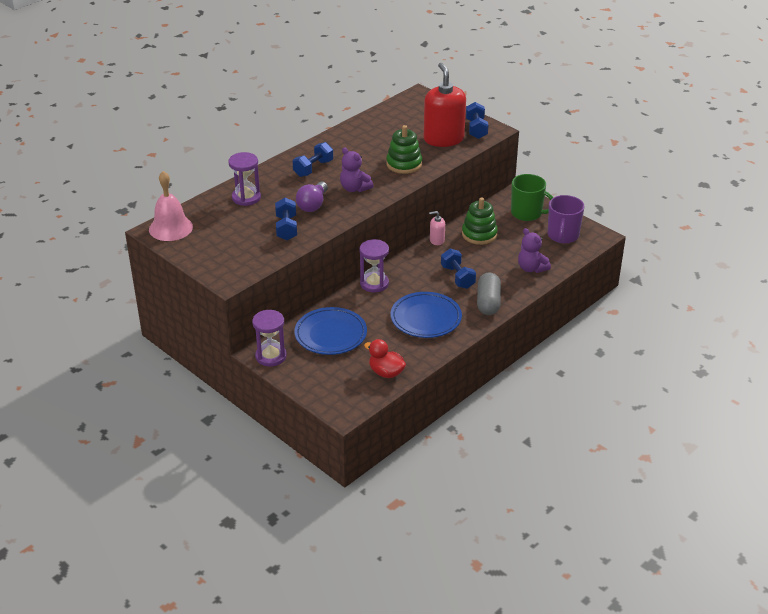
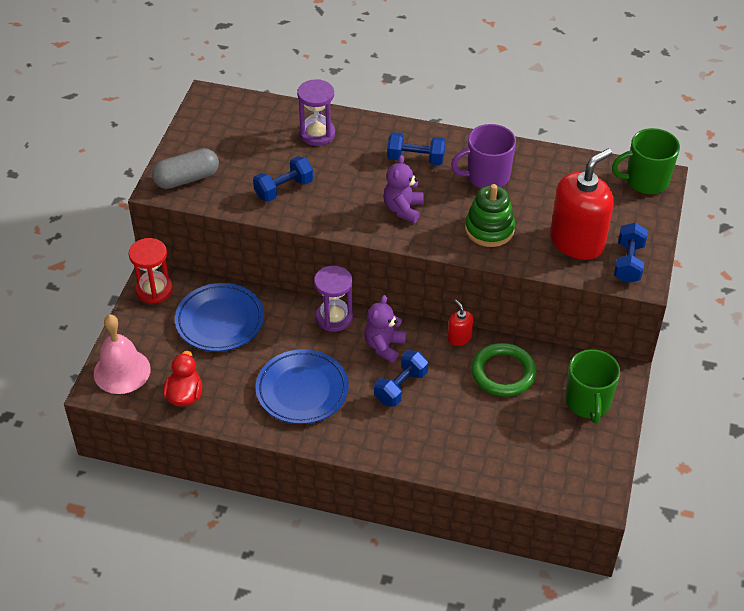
camera: 60 degrees right, 10 degrees up
pink bell [149,171,193,241] -> pink bell moved to [94,314,151,394]
purple hourglass [252,310,287,367] -> red hourglass [129,238,173,303]
purple light bulb [296,182,328,212] -> none
pink soap dispenser [429,211,445,245] -> red soap dispenser [448,300,473,346]
green stacking toy [462,197,498,245] -> green ring [471,343,537,397]
blue dumbbell [466,102,488,139] -> blue dumbbell turned 45 degrees counterclockwise [614,222,648,283]
grey capsule [477,272,501,315] -> grey capsule moved to [152,148,219,189]
purple teddy bear [518,228,551,273] -> purple teddy bear moved to [364,295,406,363]
purple mug [547,195,584,244] -> purple mug moved to [451,124,516,188]
none -> green mug [612,128,680,194]

